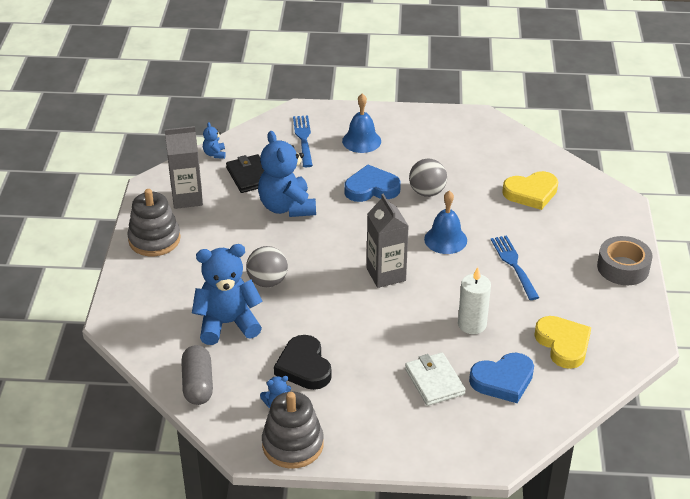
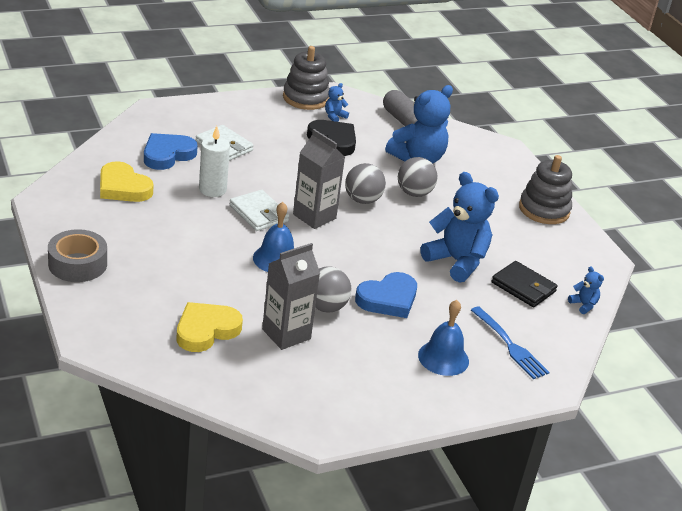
camera: 150 degrees right, 5 degrees down
grey carton [165,126,203,209] -> grey carton moved to [262,243,320,350]
blue fork [491,235,539,300] -> none
none -> white wallet [230,190,289,231]
none -> grey ball [345,163,386,204]

